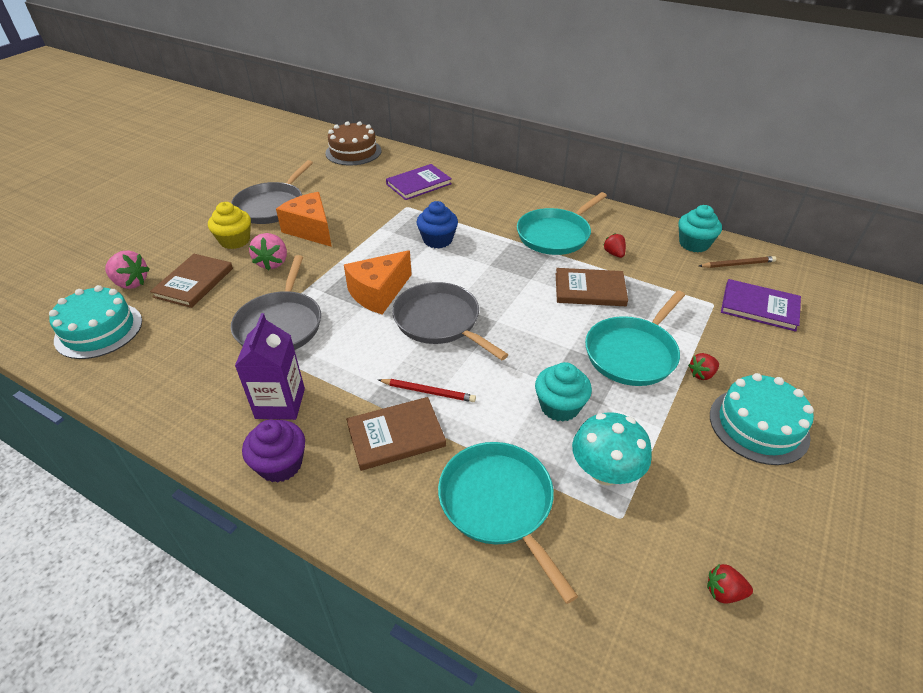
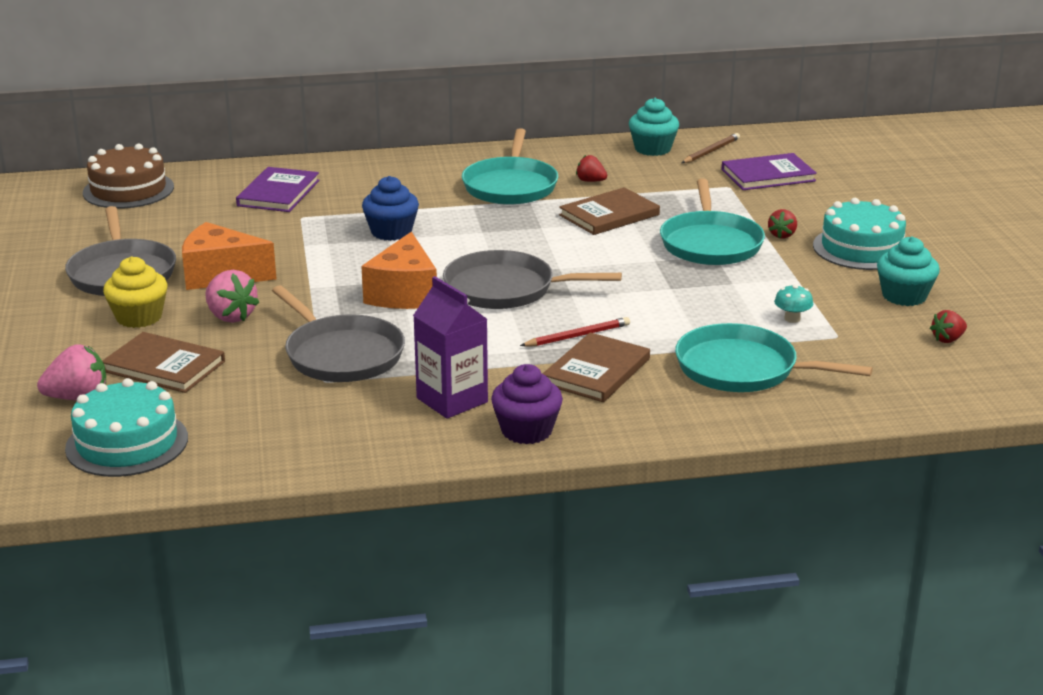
camera: 40 degrees left, 15 degrees down
brown book [150,254,233,308] -> brown book turned 45 degrees counterclockwise [102,332,225,393]
turquoise cupcake [535,362,592,422] -> turquoise cupcake moved to [877,236,940,306]
turquoise mushroom [572,412,652,486] -> turquoise mushroom [774,284,813,323], size x0.49

